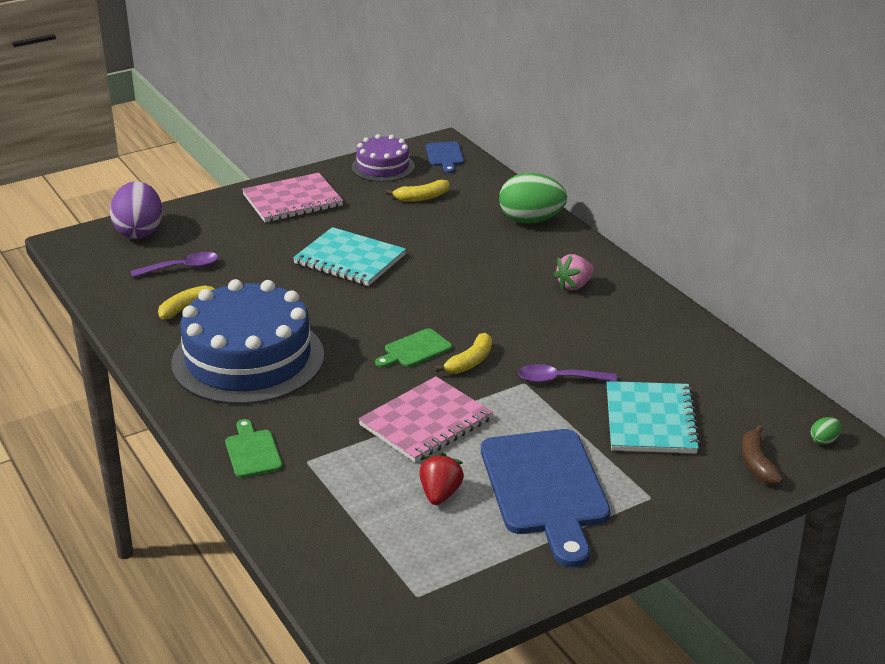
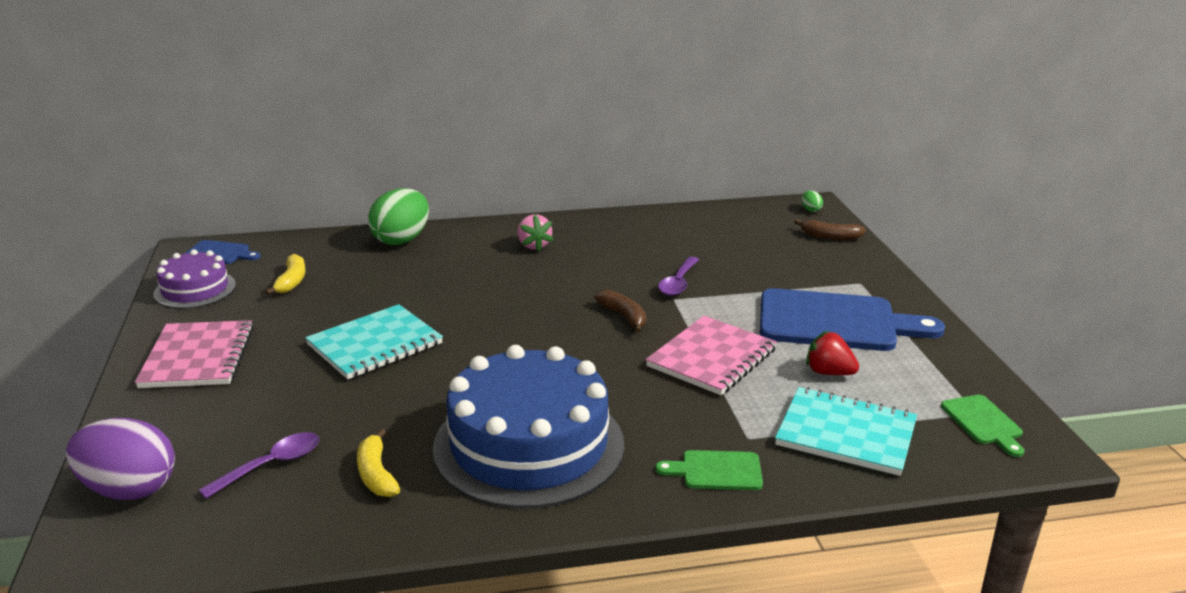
camera: 70 degrees left, 5 degrees down
purple spoon [130,252,218,278] -> purple spoon turned 45 degrees clockwise [199,432,319,499]
pink notebook [358,376,493,463] -> pink notebook turned 60 degrees clockwise [646,316,777,395]
green cutting board [375,328,452,368] -> green cutting board moved to [941,395,1024,457]
yellow banana [435,333,492,374] -> brown banana [594,290,646,333]
turquoise notebook [607,381,701,454] -> turquoise notebook moved to [775,387,917,476]

